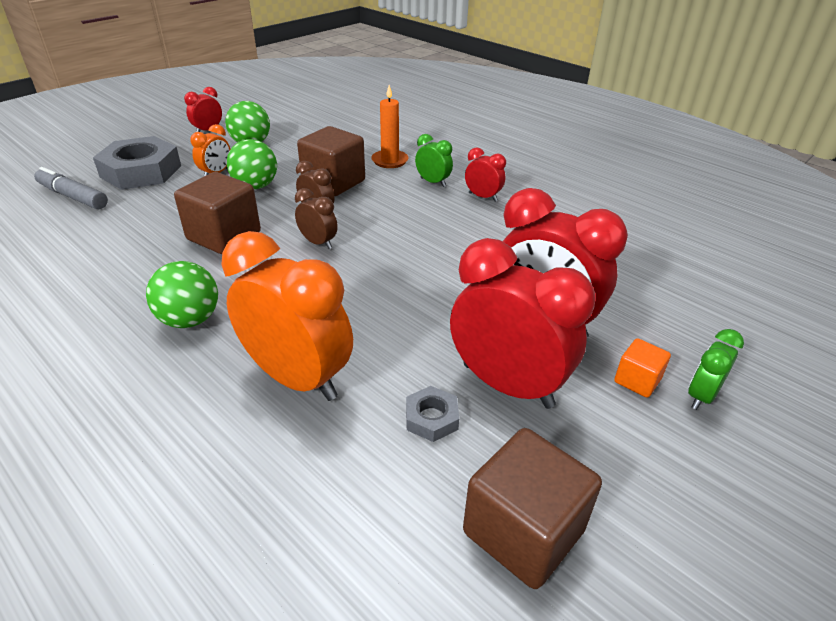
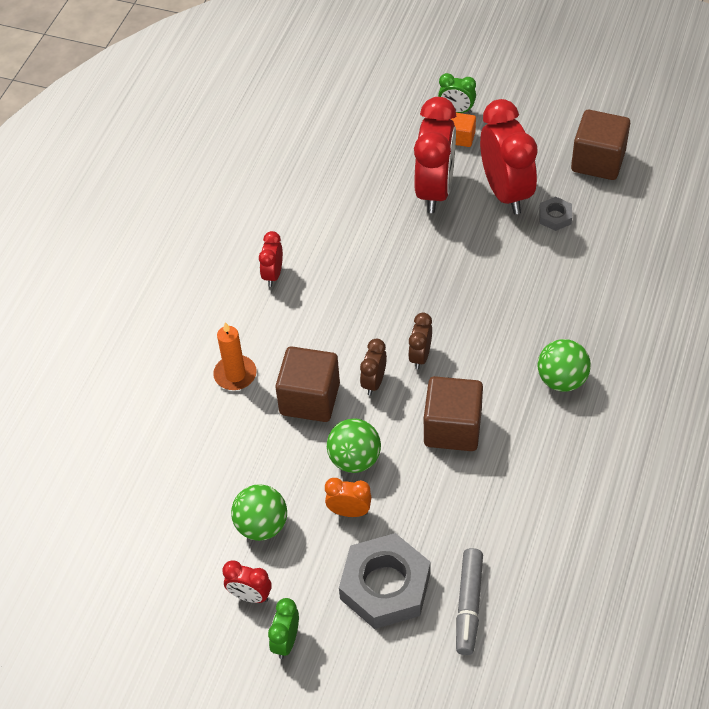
camera: 110 degrees left, 15 degrees up
orange clock [221,231,353,401] -> none
green clock [415,134,453,187] -> green clock moved to [268,598,299,659]
red clock [450,238,596,409] -> red clock turned 150 degrees clockwise [480,99,538,214]

